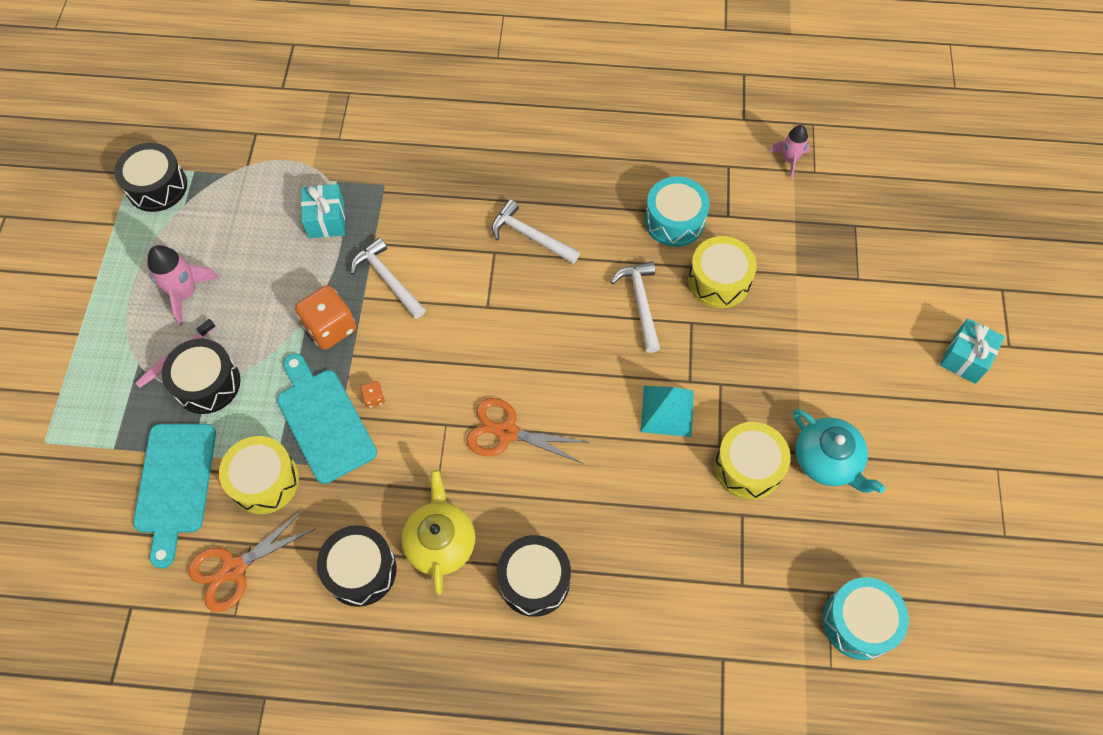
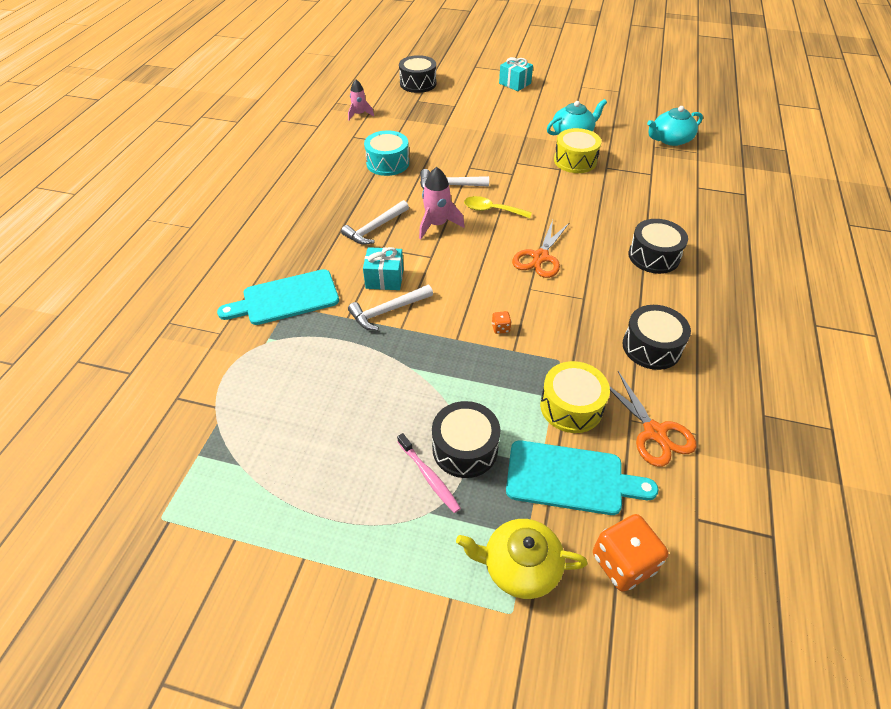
camera: 80 degrees left, 15 degrees down
black drum [114,143,187,212] -> black drum moved to [399,55,437,93]
pink rocket [147,245,219,326] -> pink rocket moved to [419,167,465,239]
turquoise cutting board [277,353,377,484] -> turquoise cutting board moved to [217,269,339,325]
orange dice [295,285,356,350] -> orange dice moved to [593,514,668,592]
turquoise gift [301,184,345,239] -> turquoise gift moved to [363,247,404,290]
yellow teapot [401,470,476,595] -> yellow teapot moved to [456,519,587,599]
turquoise pyramid [641,386,694,437] -> none
yellow drum [688,236,757,308] -> none
turquoise drum [823,577,909,660] -> turquoise teapot [647,106,703,146]
none -> yellow spoon [464,196,532,219]

